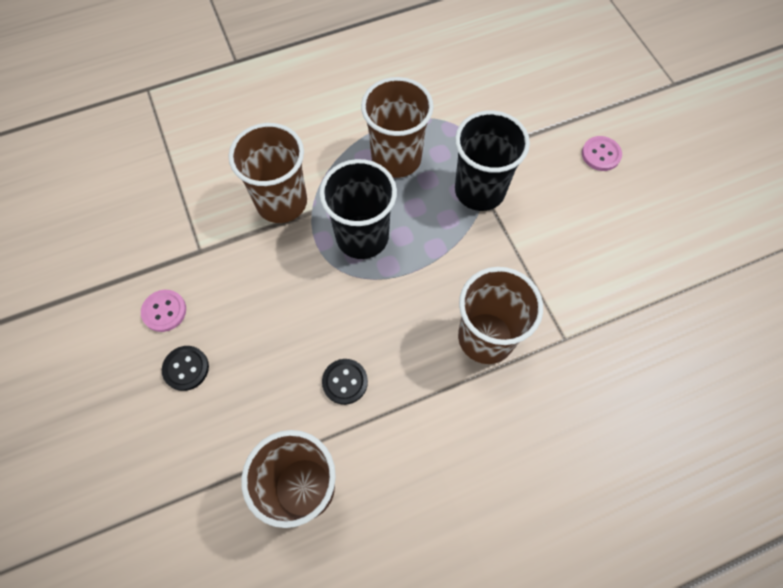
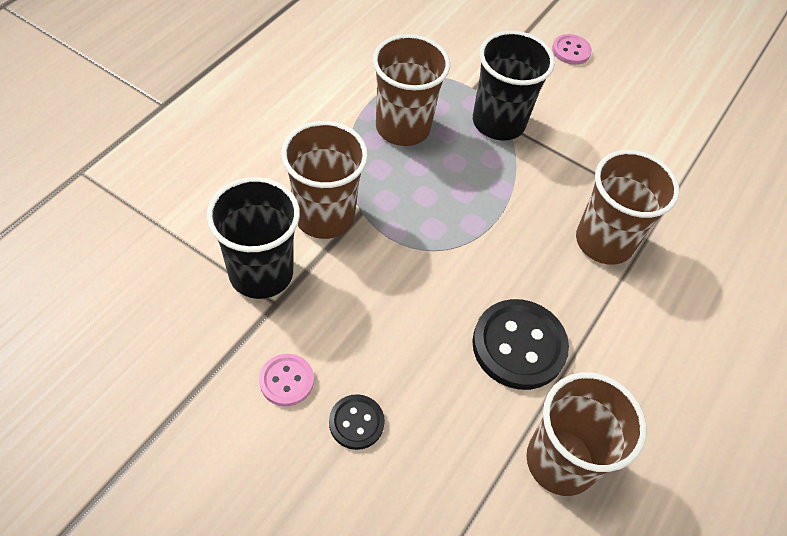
camera: 40 degrees left, 10 degrees down
black cup [319,159,397,259] -> black cup moved to [207,177,300,299]
black button [322,359,368,405] -> black button [472,299,569,390], size x1.85

